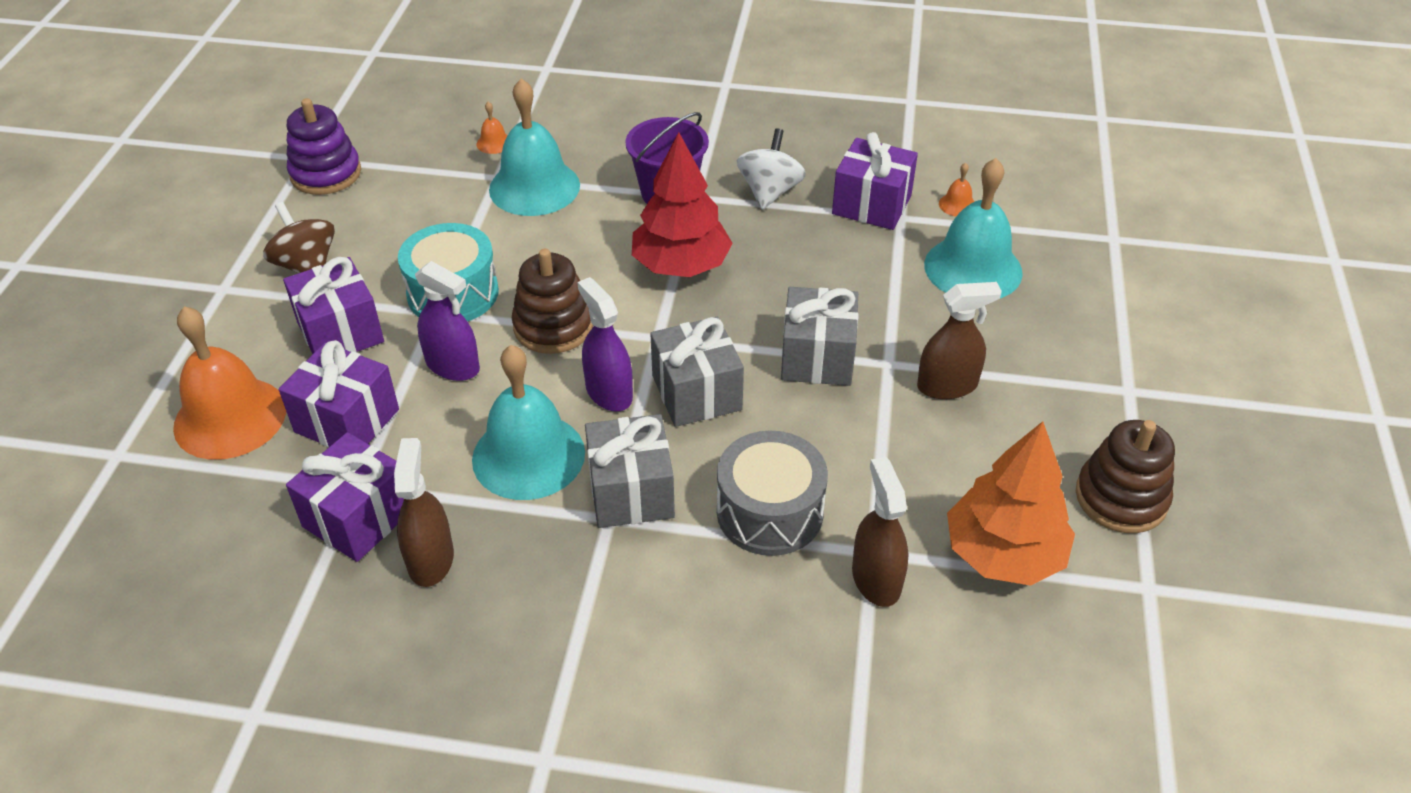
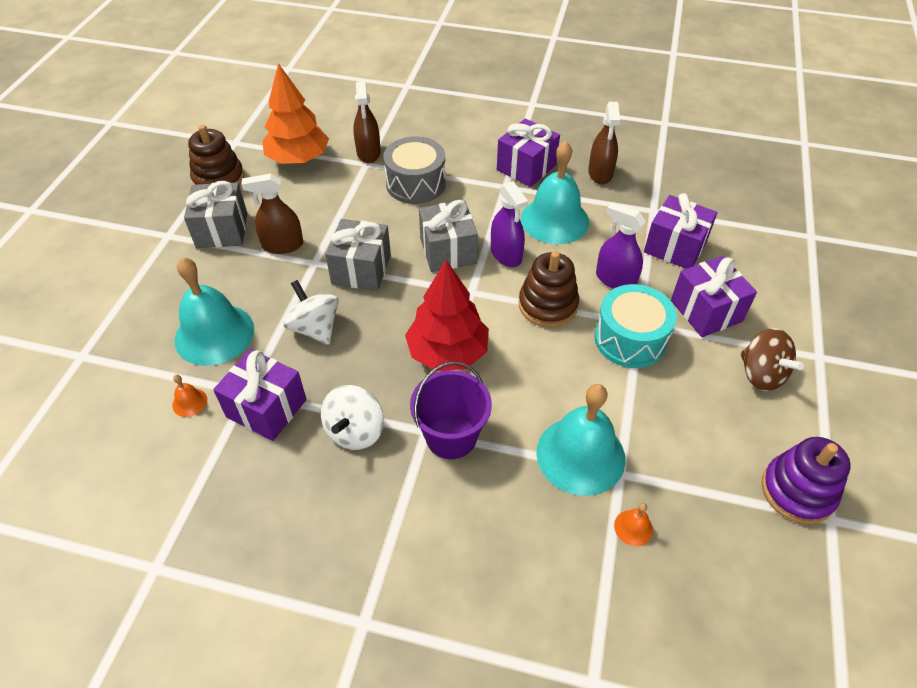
camera: 175 degrees left, 5 degrees up
orange bell [173,306,286,460] -> none
purple gift [286,432,404,562] -> purple gift moved to [497,119,560,187]
grey gift [585,414,675,528] -> grey gift moved to [184,181,247,248]
none -> white spinning top [283,280,339,345]

